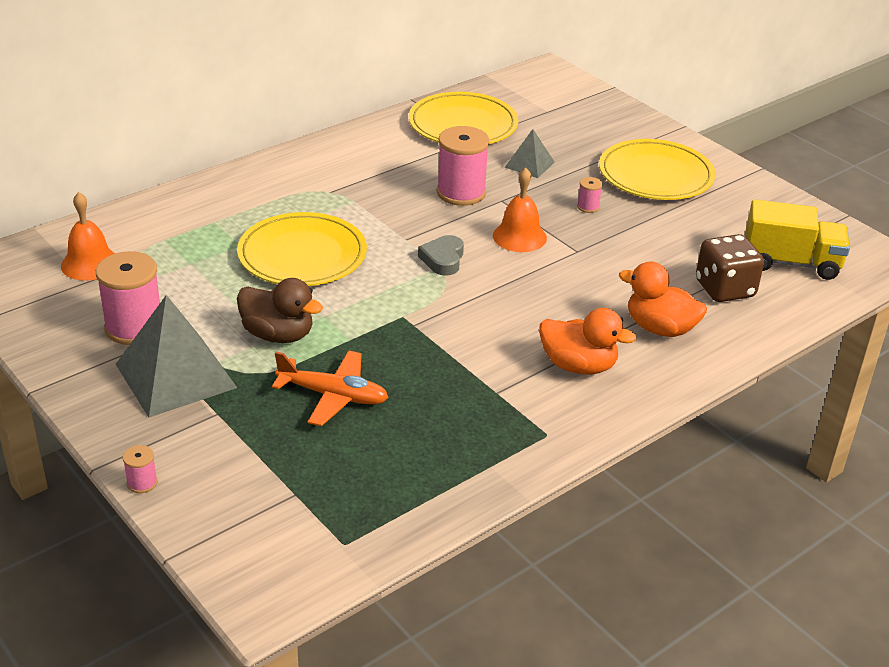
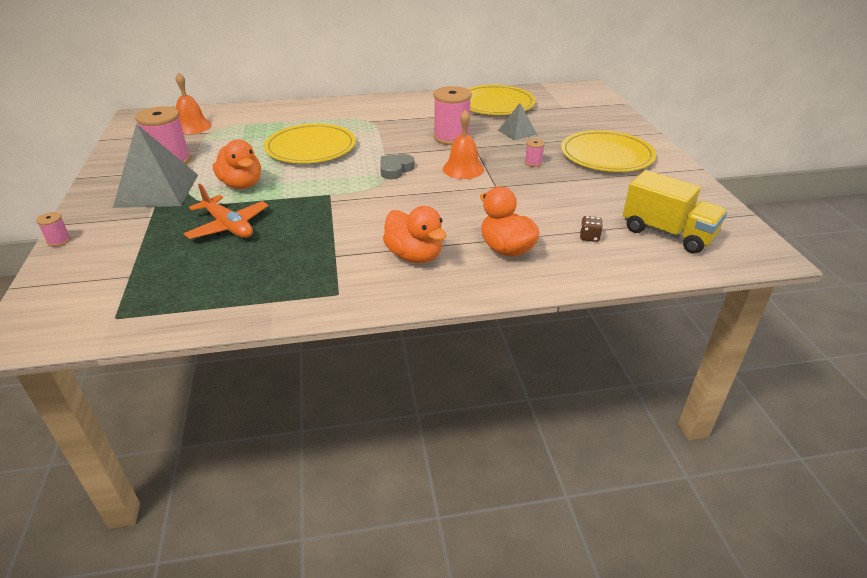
camera: 30 degrees right, 0 degrees up
brown duck [237,278,323,343] -> orange duck [213,139,261,189]
brown dice [696,234,764,302] -> brown dice [580,216,603,242], size x0.44

